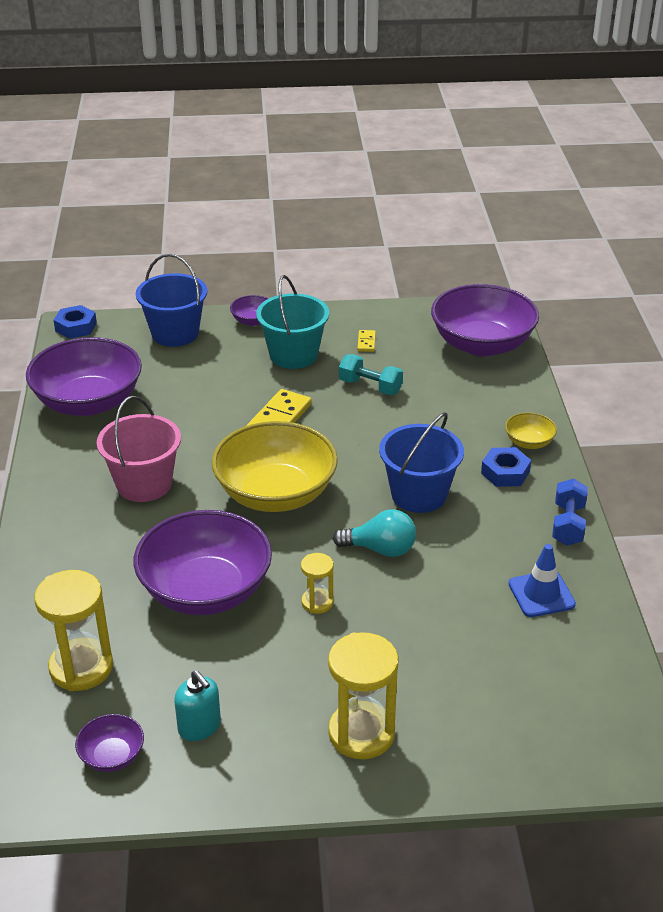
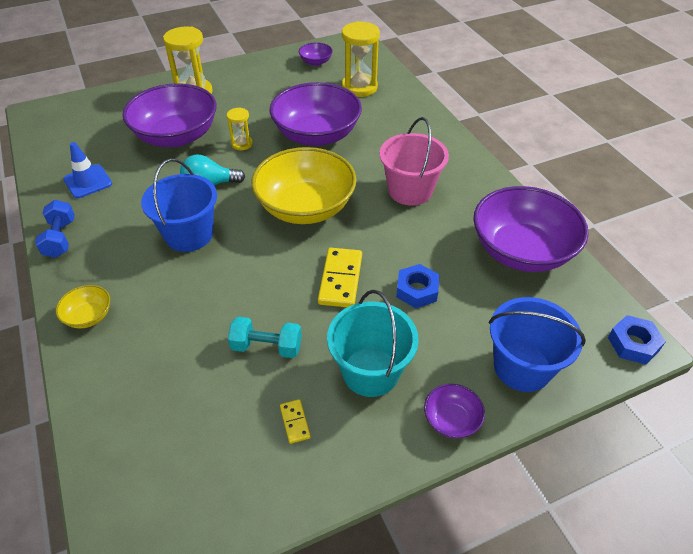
camera: 160 degrees right, 10 degrees up
turquoise soap dispenser [174,670,221,741] -> none
purple bowl [431,284,539,356] -> purple bowl moved to [122,83,217,147]
blue nut [481,447,531,487] -> blue nut moved to [396,264,439,308]

